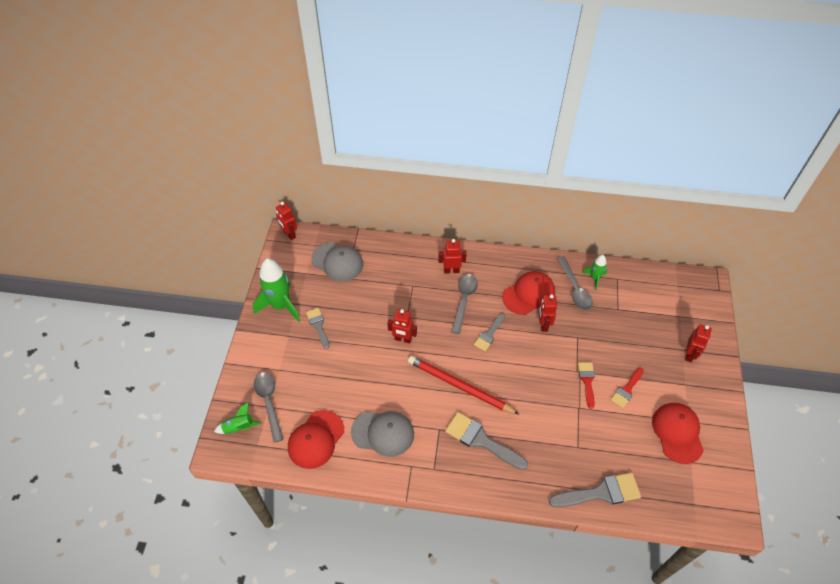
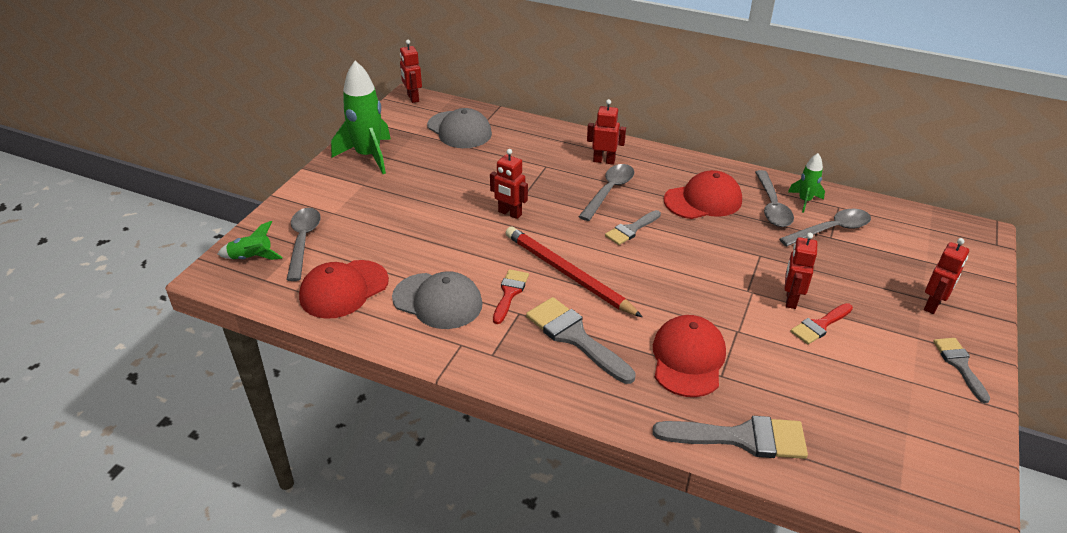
camera: 15 degrees right, 15 degrees down
grey brush [306,308,329,349] -> grey brush moved to [933,338,990,403]
red robot [538,294,557,332] -> red robot moved to [784,233,817,309]
red brush [578,362,595,409] -> red brush moved to [493,269,529,324]
red cap [652,403,704,464] -> red cap moved to [653,315,726,397]
none -> grey spoon [779,209,871,247]

